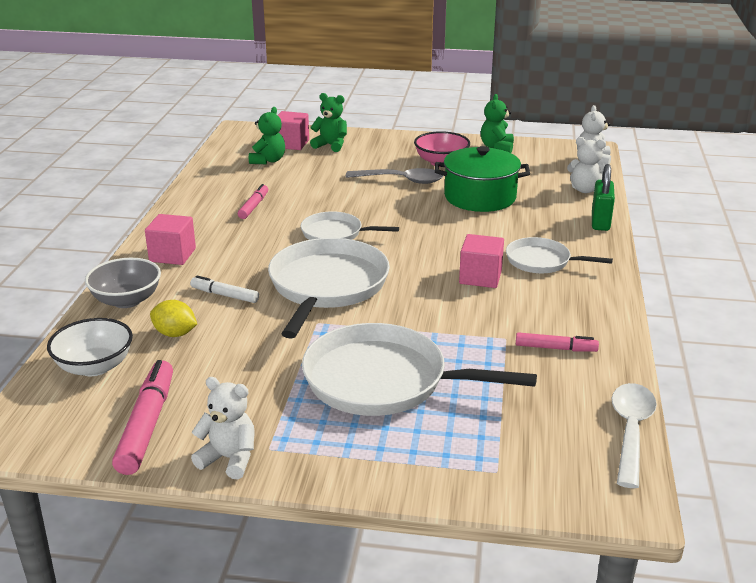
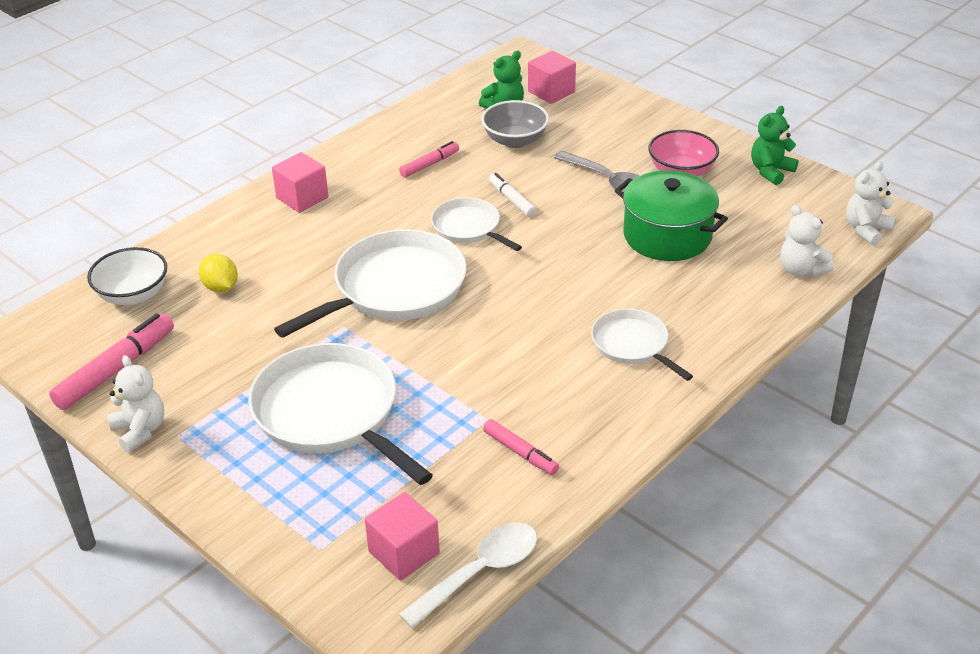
camera: 35 degrees right, 10 degrees up
grey bowl [85,258,161,308] -> grey bowl moved to [481,100,549,148]
white marker [190,276,259,303] -> white marker moved to [489,173,537,217]
green teddy bear [310,93,347,152] -> none
pink cube [459,234,504,288] -> pink cube moved to [365,492,440,580]
green padlock [592,164,615,231] -> none

